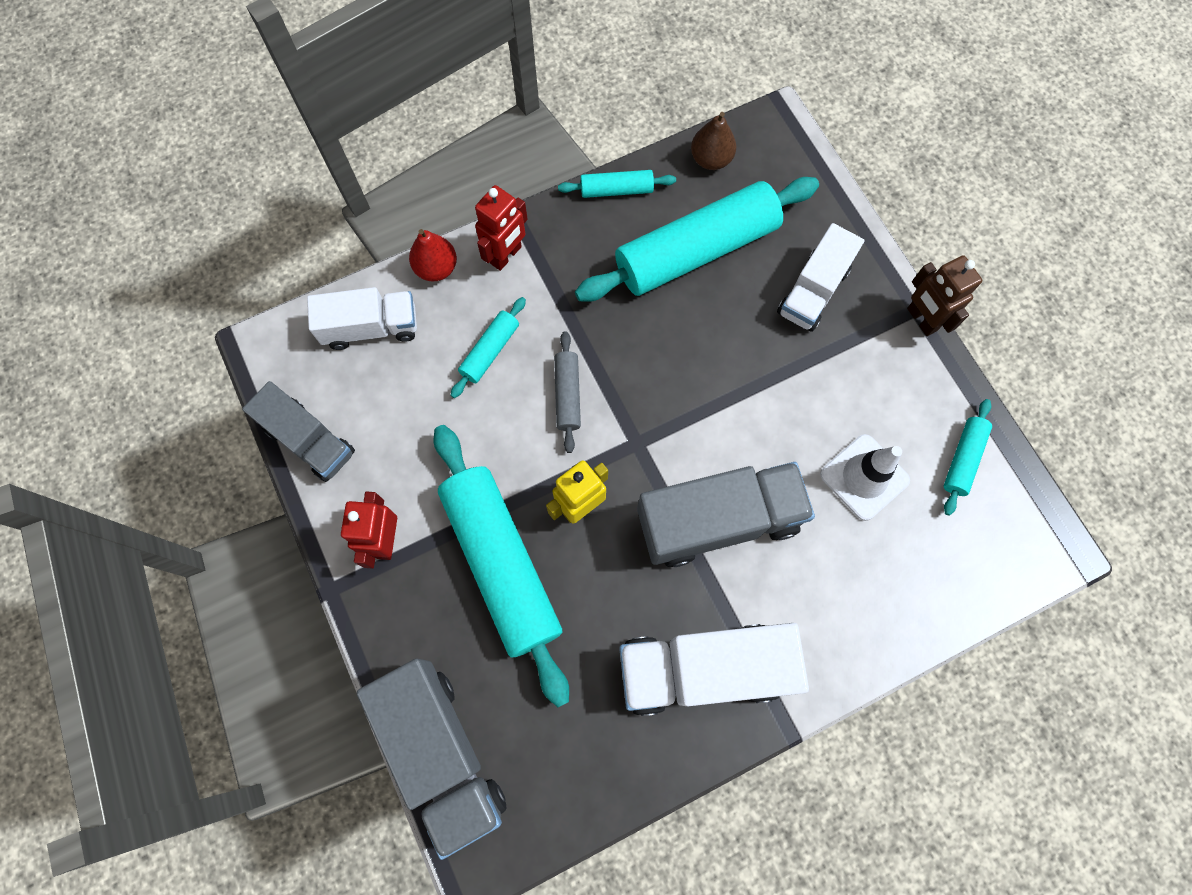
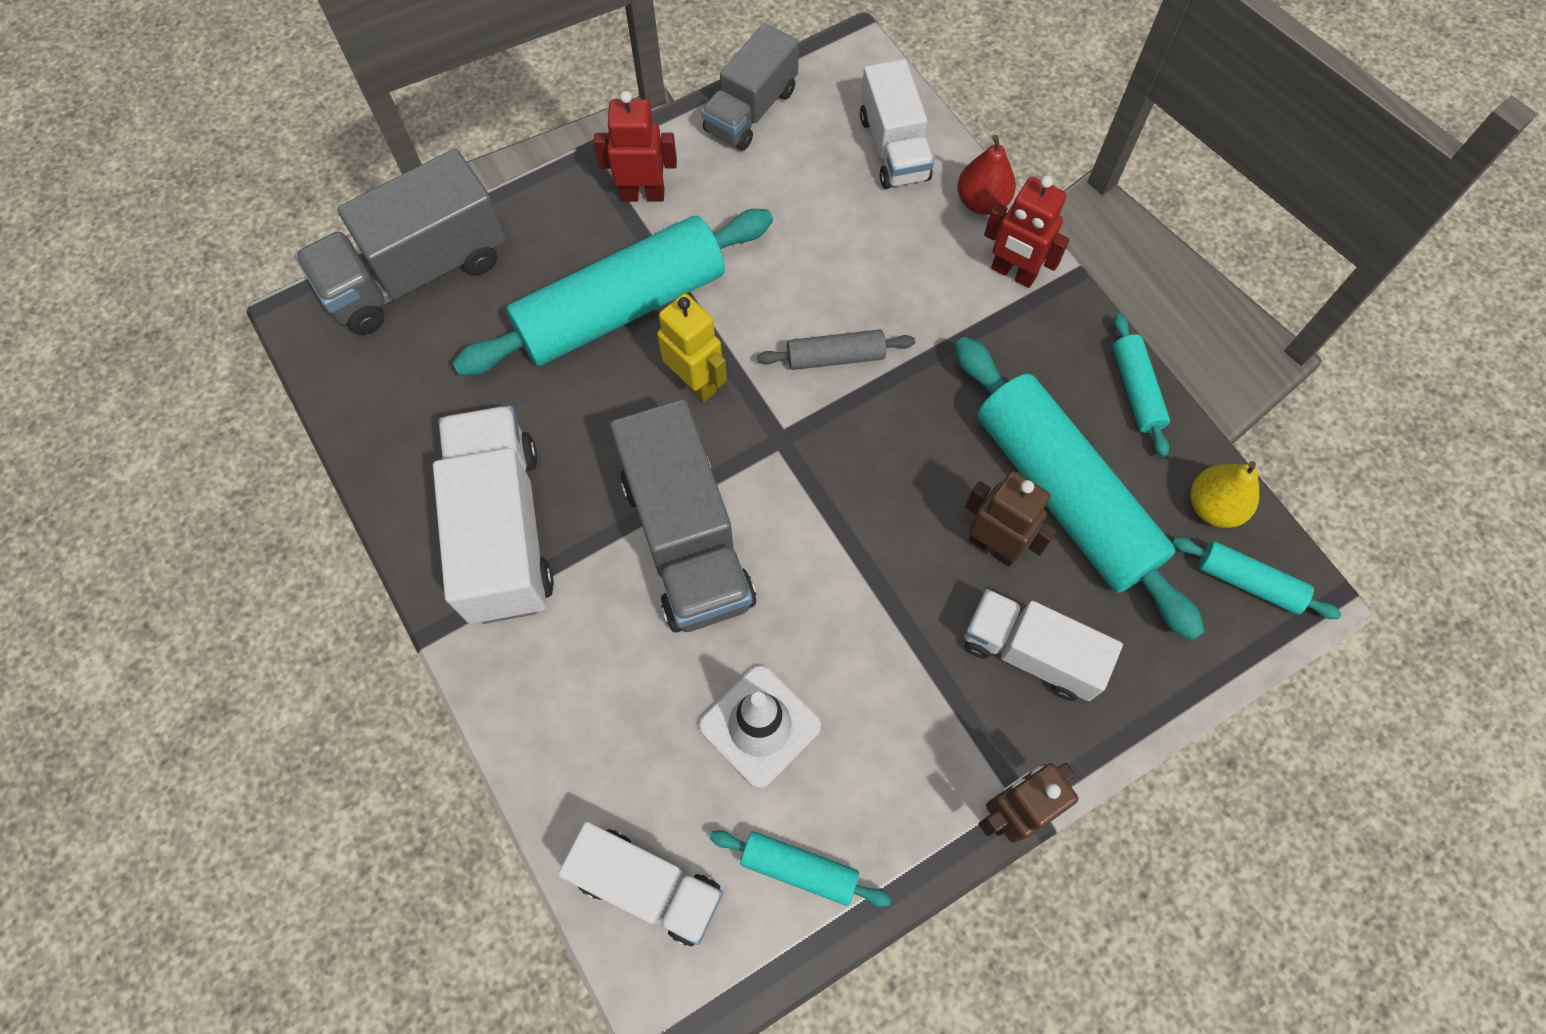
camera: 85 degrees right, 5 degrees down
turquoise rolling pin [451,297,526,398] -> turquoise rolling pin moved to [1172,537,1341,619]
brown pear [691,112,736,170] -> yellow pear [1191,461,1259,528]
none -> white truck [558,822,723,946]
none -> brown robot [965,471,1057,567]

